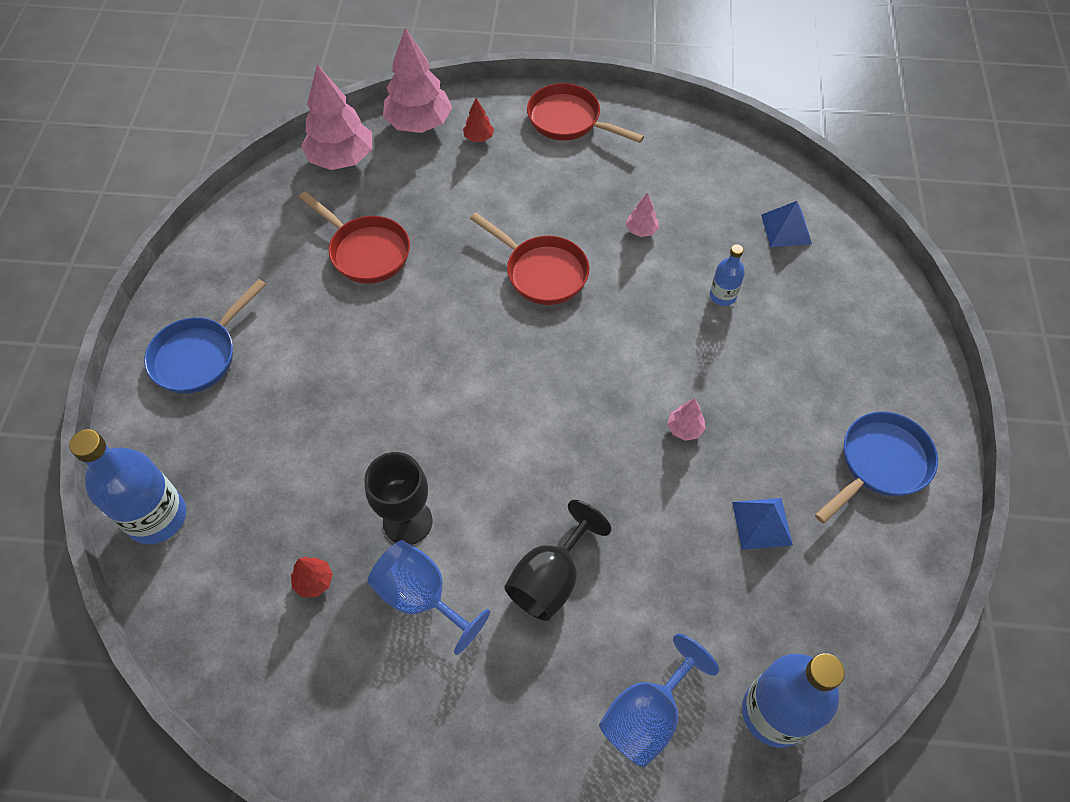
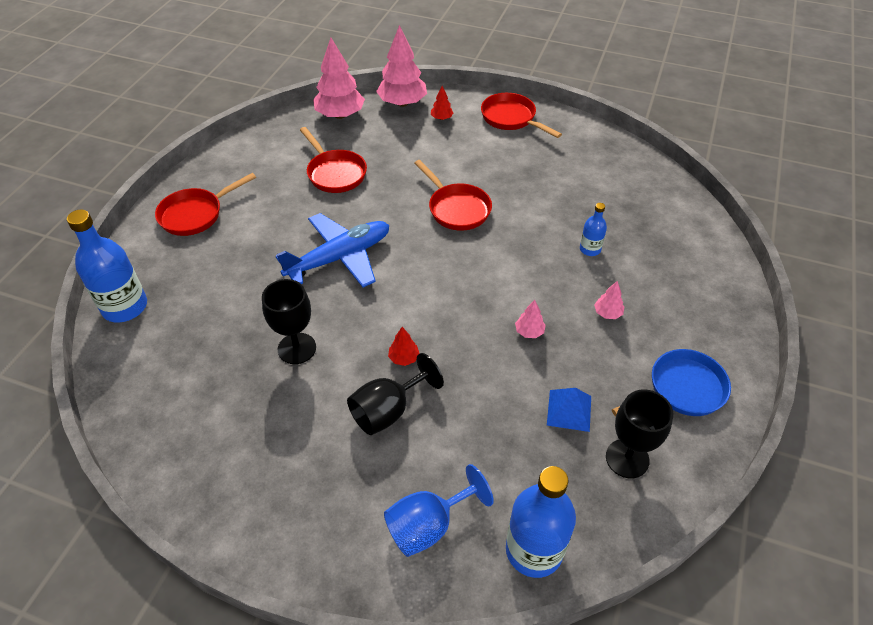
camera: 15 degrees right, 10 degrees down
blue pan [144,279,266,394] -> red pan [155,173,256,236]
red tree [291,557,333,597] -> red tree moved to [388,327,420,366]
blue goblet [368,540,490,655] -> none
pink tree [626,193,659,237] -> pink tree moved to [594,281,624,319]
blue pyramid [761,201,812,247] -> none
none -> blue plane [276,213,389,287]
none -> black goblet [606,390,673,478]

